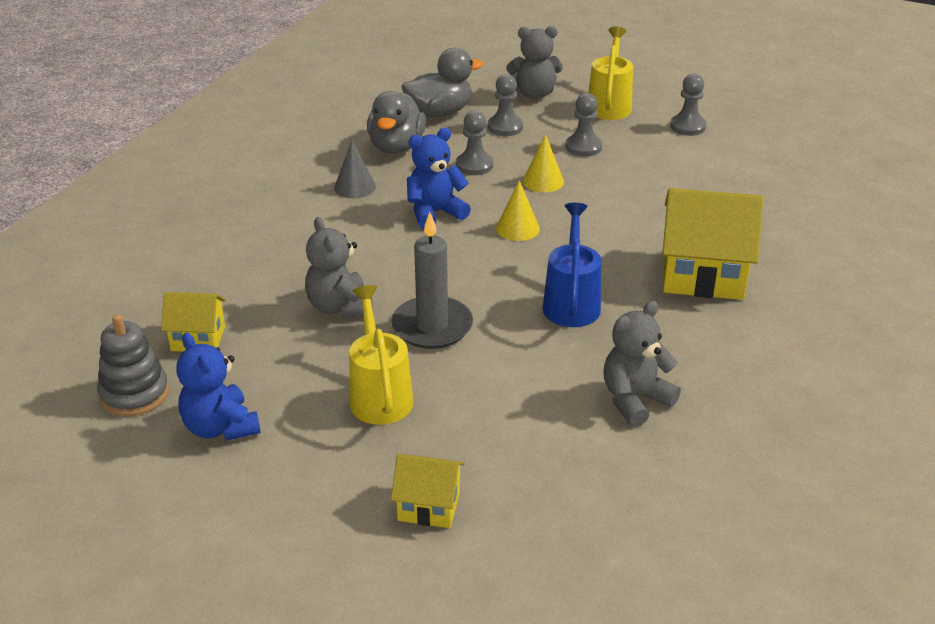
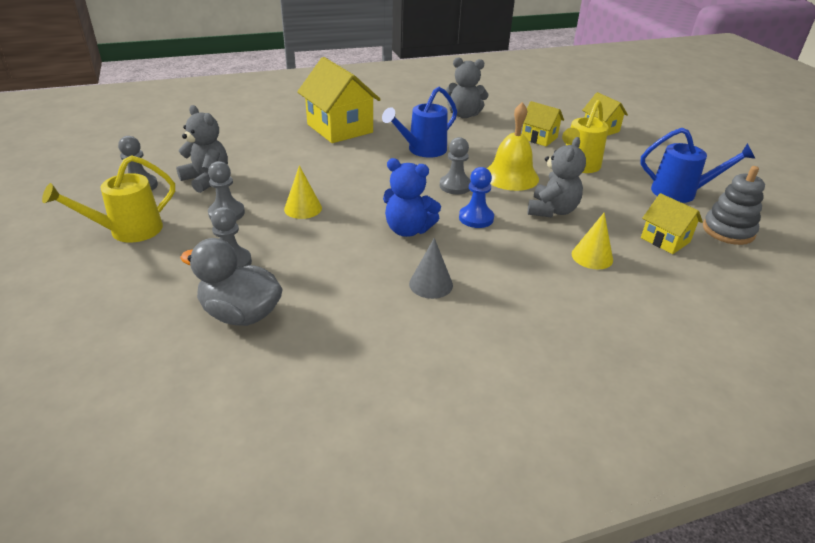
camera: 135 degrees left, 0 degrees up
blue teddy bear [176,332,261,441] -> blue watering can [640,128,756,203]
grey duck [367,91,426,153] -> none
grey candle [392,212,473,349] -> yellow bell [487,102,539,191]
grey pawn [456,110,493,175] -> grey pawn moved to [440,137,471,194]
yellow cone [496,180,540,241] -> yellow cone moved to [572,213,613,269]
grey teddy bear [506,26,563,99] -> grey teddy bear moved to [176,105,228,193]
none -> blue pawn [459,167,494,228]
none -> yellow house [522,101,564,146]

